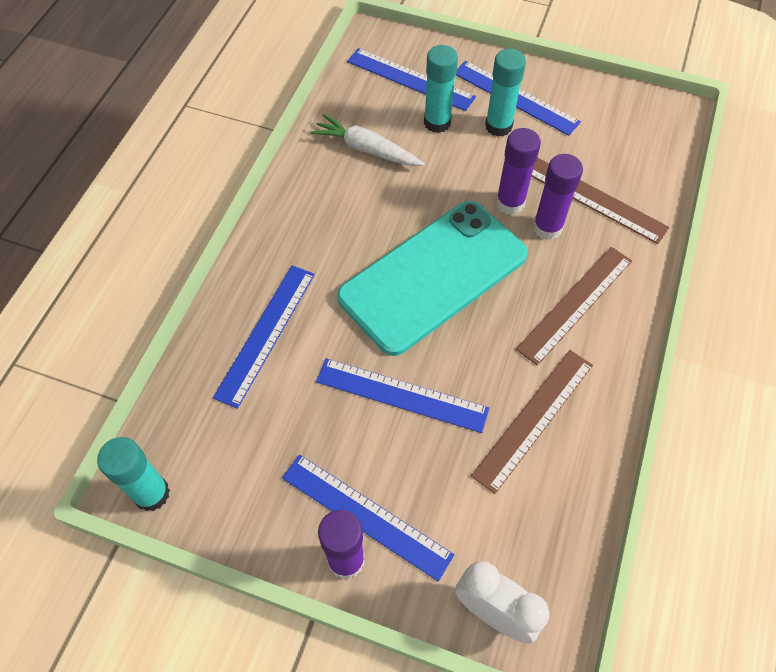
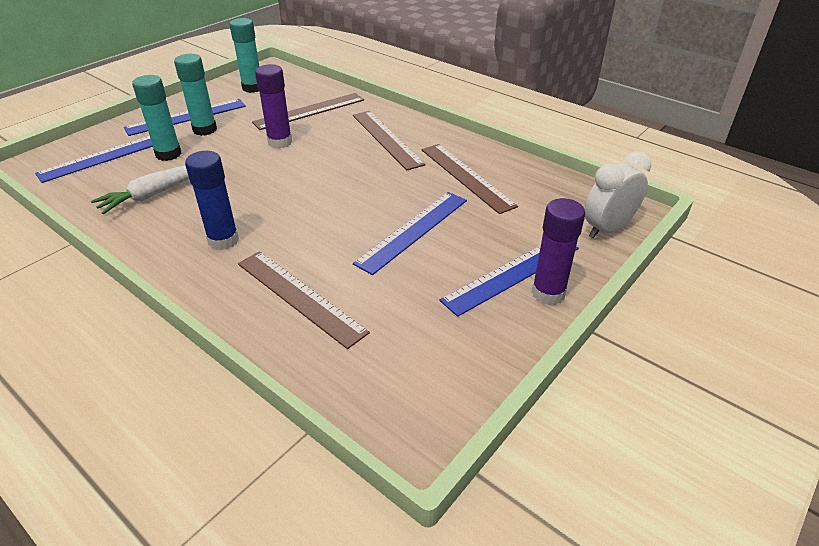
camera: 70 degrees left, 20 degrees down
turquoise glue stick [97,437,170,511] -> turquoise glue stick moved to [229,18,260,93]
blue ruler [213,265,315,409] -> brown ruler [238,251,370,349]
turquoise phone [337,201,528,356] -> none
purple glue stick [533,154,583,240] -> none
none -> blue glue stick [185,151,239,250]

